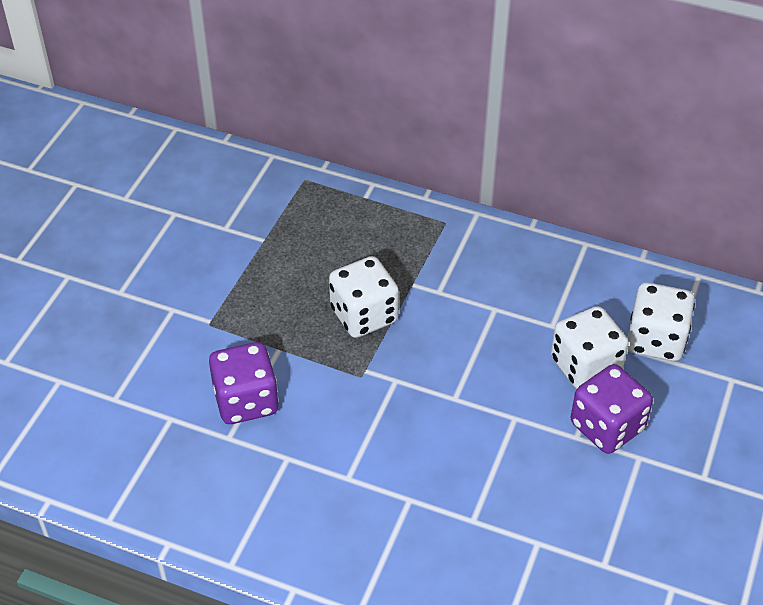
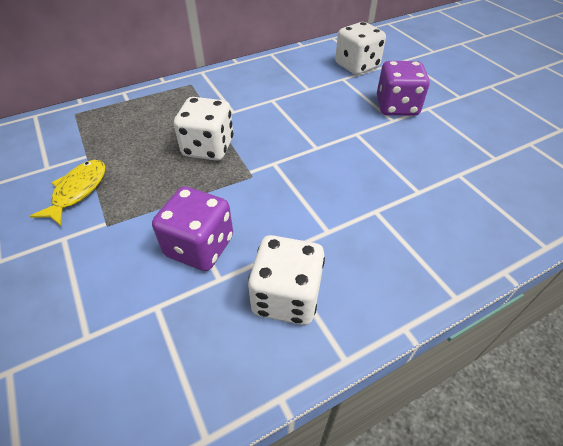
camera: 50 degrees left, 0 degrees up
white dice [551,306,629,389] -> white dice moved to [248,235,325,325]
none -> yellow fish [30,160,105,226]

